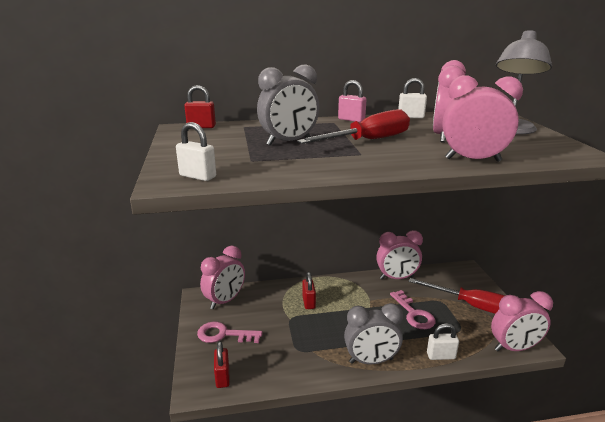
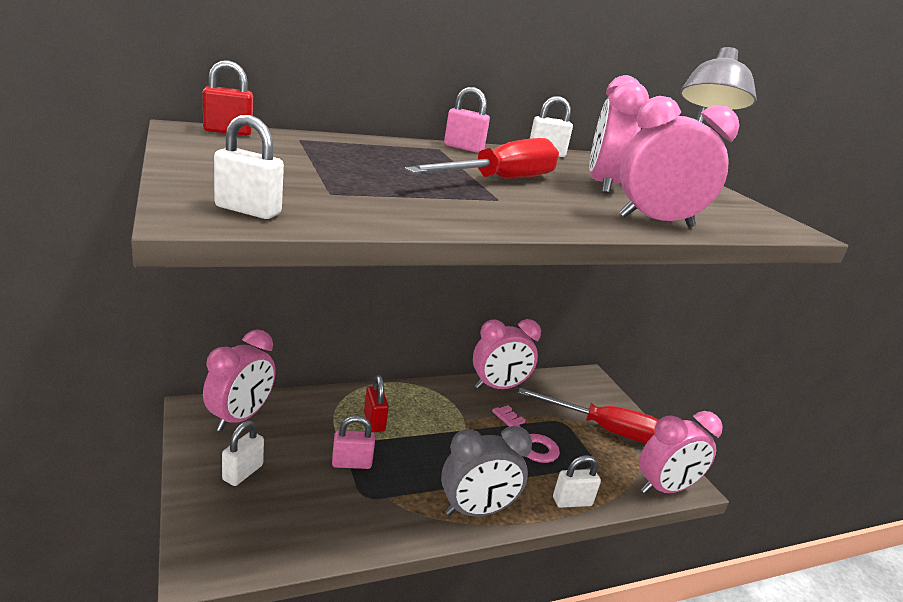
camera: 15 degrees left, 0 degrees up
pink key [197,321,263,343] -> white padlock [222,421,264,486]
red padlock [214,341,230,388] -> none
grey clock [257,64,320,146] -> none
none -> pink padlock [332,416,375,469]

